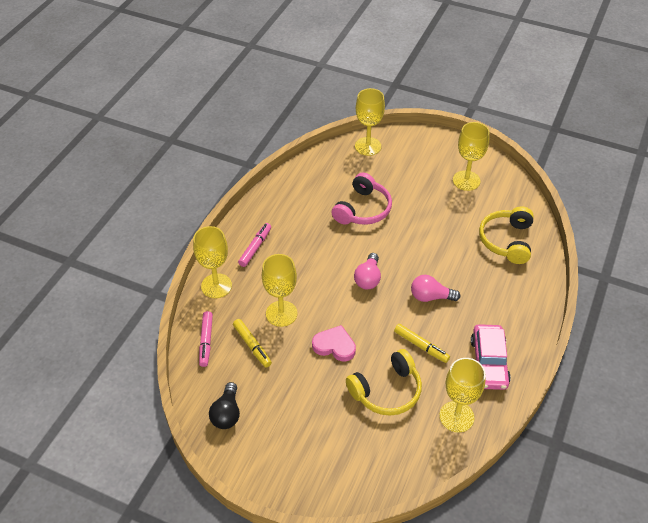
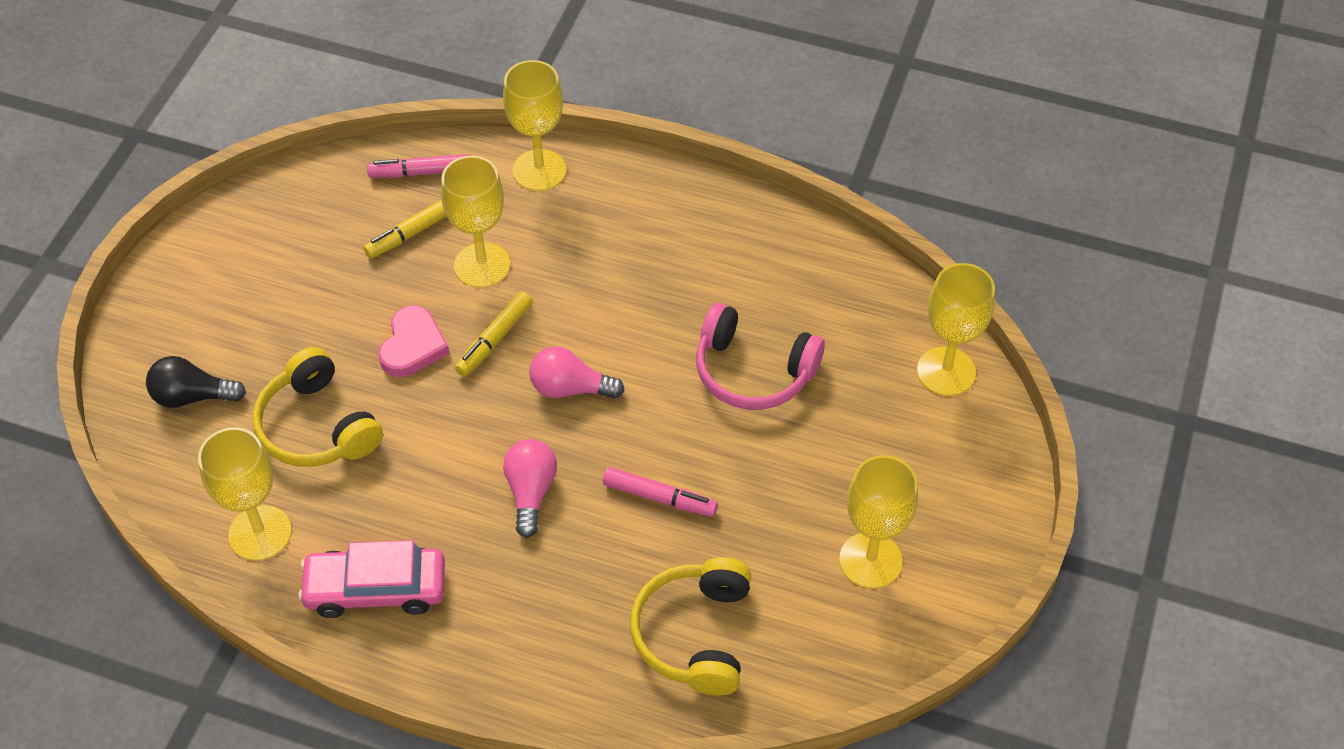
camera: 85 degrees right, 5 degrees up
black light bulb [209,382,240,429] -> black light bulb moved to [146,356,246,408]
pink marker [238,223,271,267] -> pink marker moved to [603,467,718,517]
yellow marker [394,324,450,363] -> yellow marker moved to [455,292,533,377]
yellow headphones [479,207,534,264] -> yellow headphones turned 90 degrees counterclockwise [630,557,751,696]

